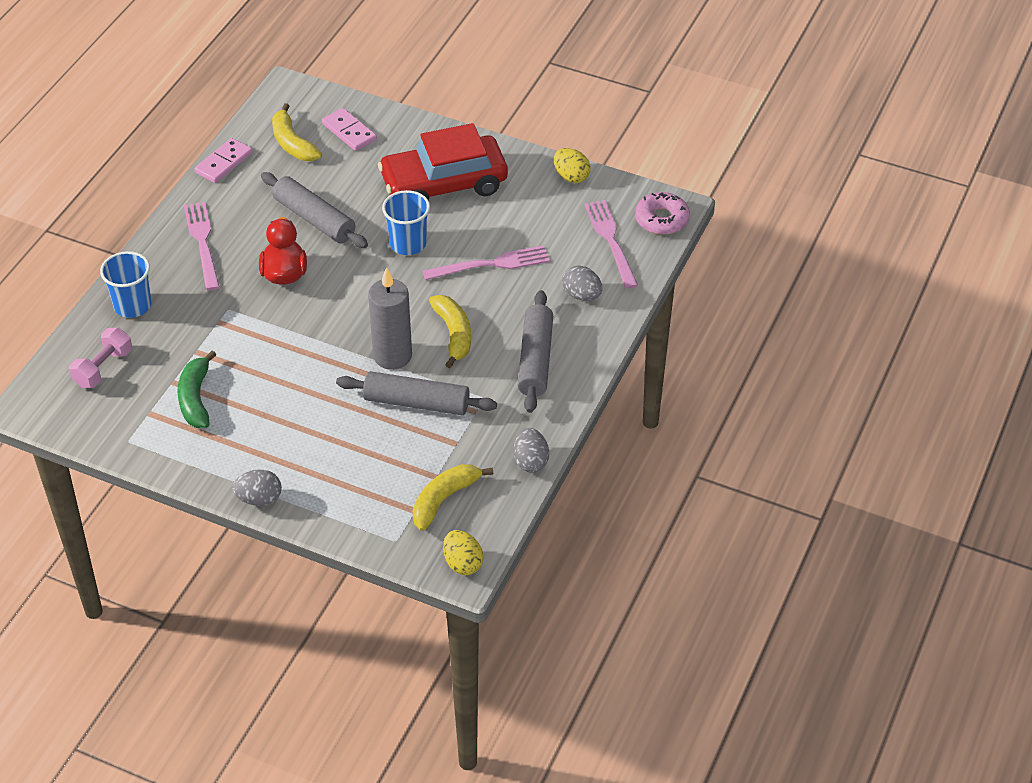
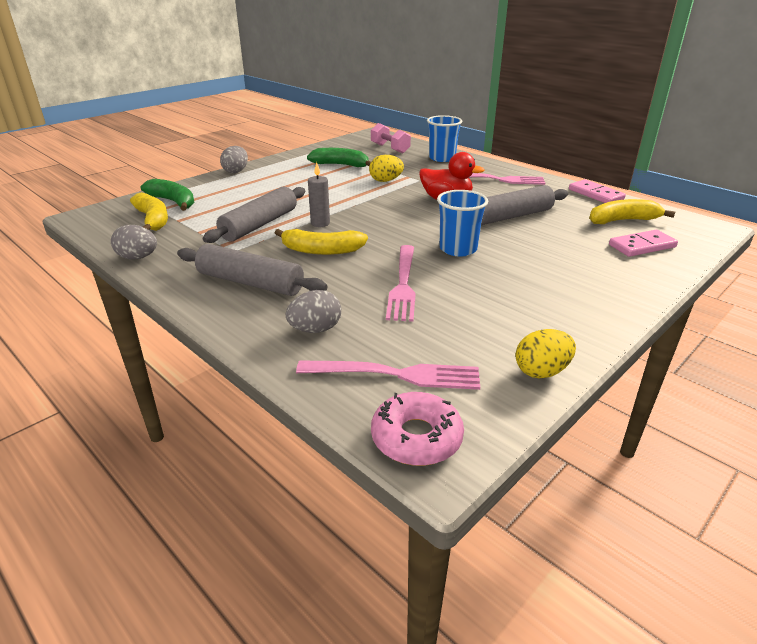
camera: 110 degrees right, 15 degrees down
grey candle [368,267,412,370] -> grey candle [308,162,330,227], size x0.56
red car [378,123,508,201] -> none
yellow egg [443,530,483,575] -> yellow egg moved to [369,155,404,182]
none -> green banana [141,179,194,211]

